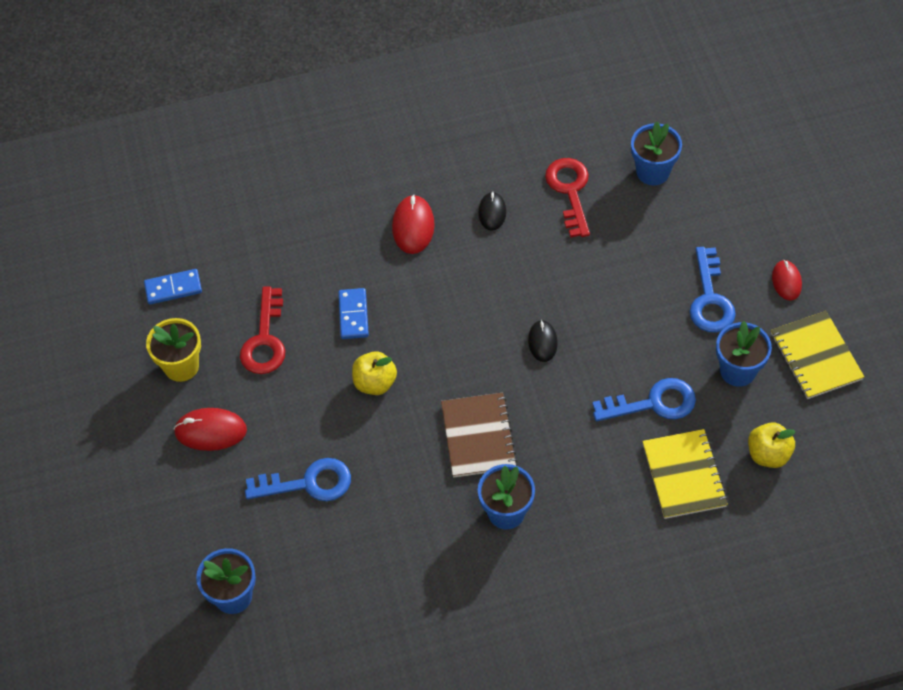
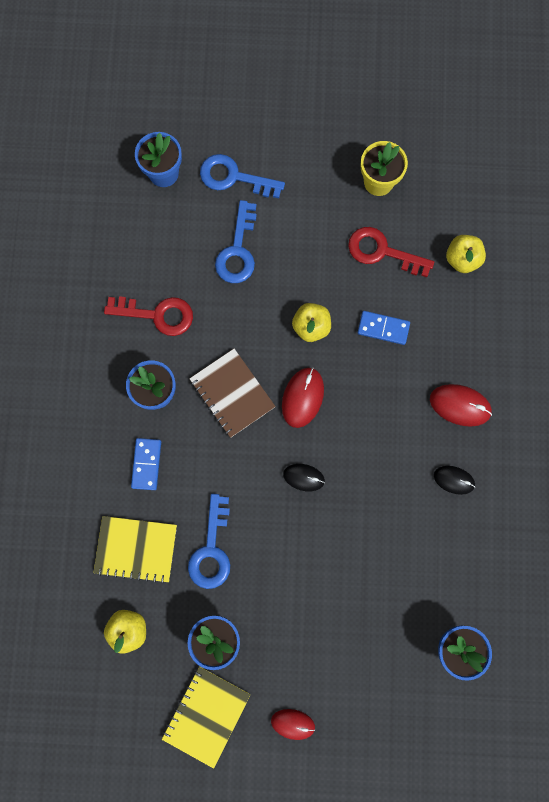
camera: 105 degrees right, 20 degrees up
blue domino [144,269,202,305] -> blue domino moved to [131,438,161,490]
red mouse [174,408,247,451] -> red mouse moved to [282,367,324,428]
brown notebook [441,393,517,478] -> brown notebook turned 45 degrees clockwise [189,349,276,438]
red key [545,158,590,238] -> red key moved to [104,296,193,336]
blue key [689,247,736,333] -> blue key moved to [200,154,285,198]
yellow notebook [771,311,864,399] -> yellow notebook turned 60 degrees counterclockwise [162,666,251,769]
none -> yellow apple [446,235,486,273]

